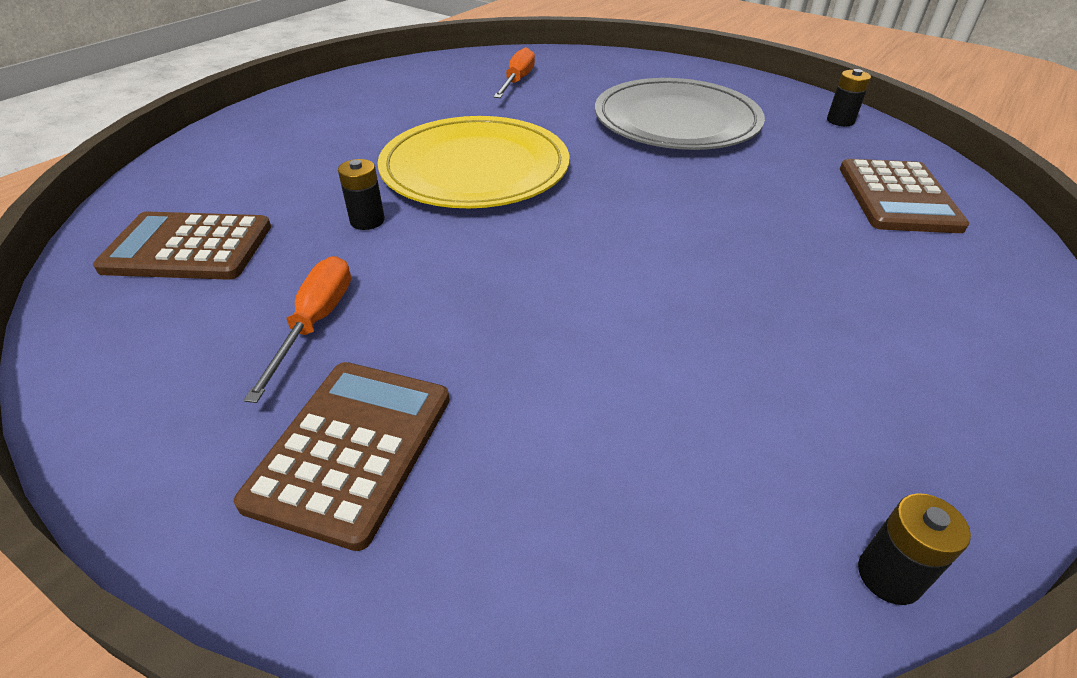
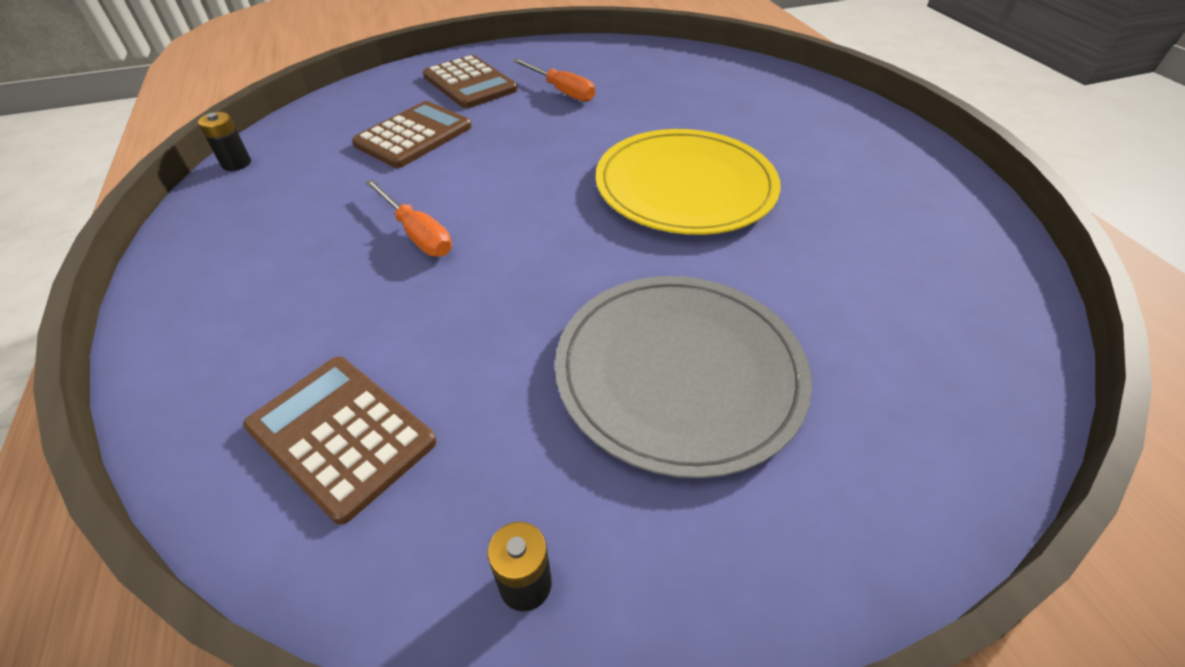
camera: 125 degrees right, 5 degrees up
brown calculator [93,212,271,280] -> brown calculator moved to [352,101,472,168]
black battery [338,159,385,230] -> none
orange screwdriver [493,47,535,98] -> orange screwdriver moved to [365,179,452,256]

